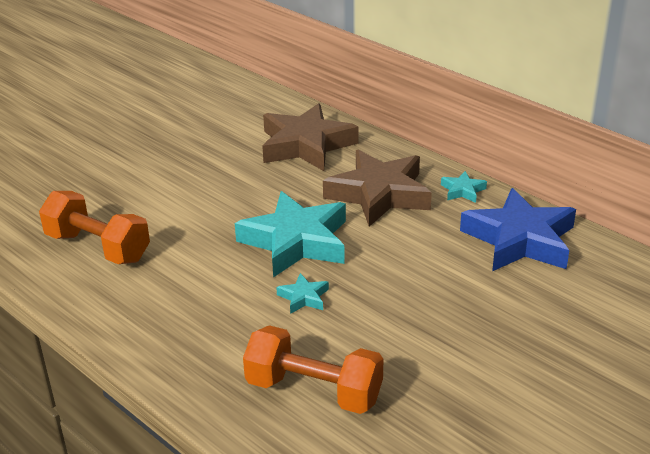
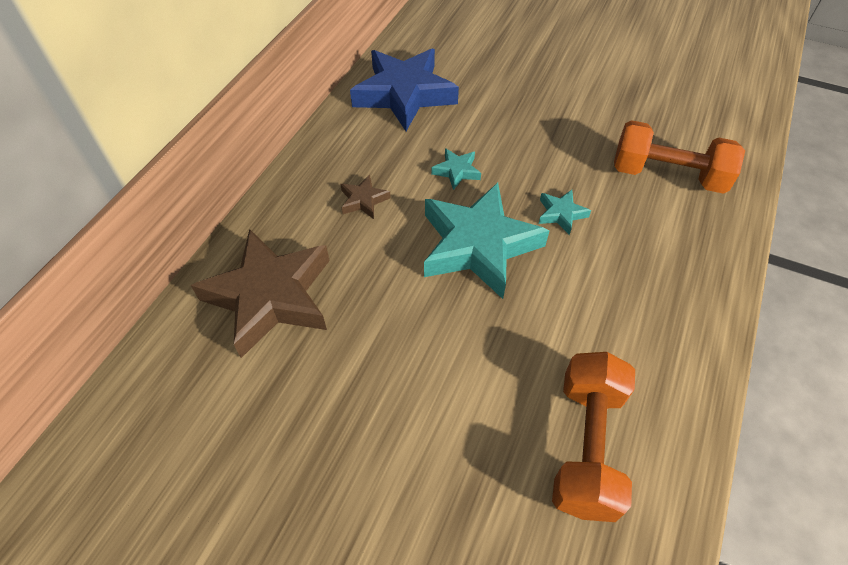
camera: 110 degrees left, 20 degrees up
orange dumbbell [243,325,383,414] -> orange dumbbell turned 75 degrees counterclockwise [614,120,745,194]
brown star [323,150,432,227] -> brown star [340,175,391,219], size x0.42
turquoise star [441,171,487,203] -> turquoise star moved to [431,148,481,190]

